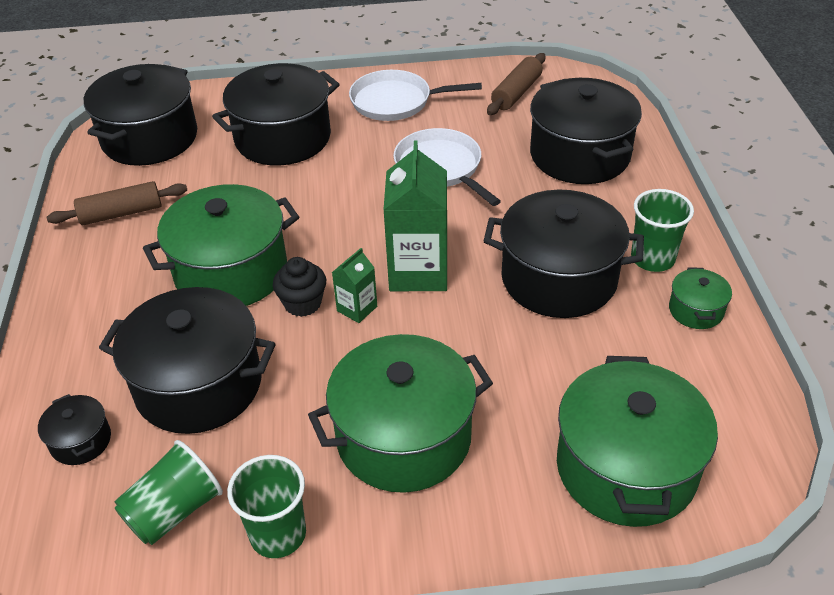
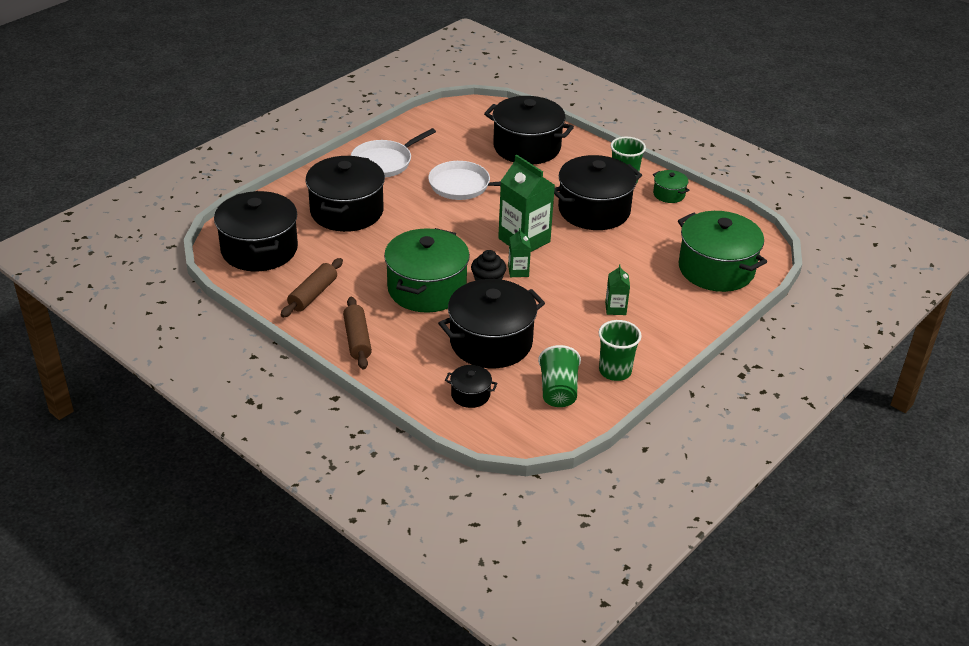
camera: 45 degrees left, 5 degrees down
green pot [308,334,493,493] -> green carton [605,265,630,315]
brown rolling pin [487,53,545,115] -> brown rolling pin moved to [343,297,372,370]

